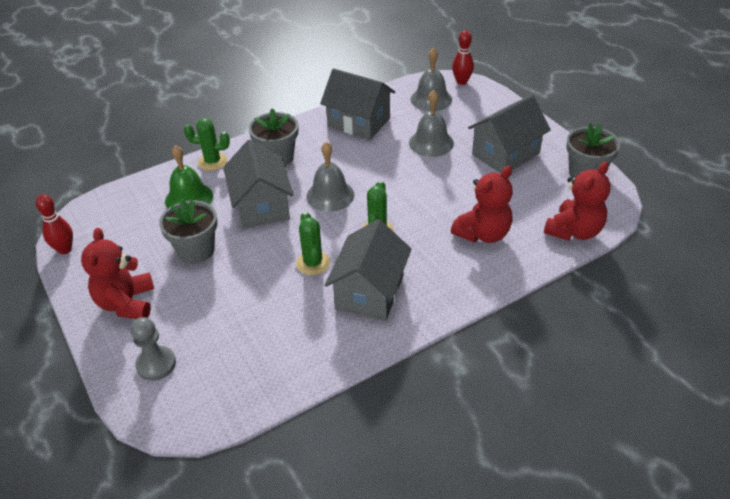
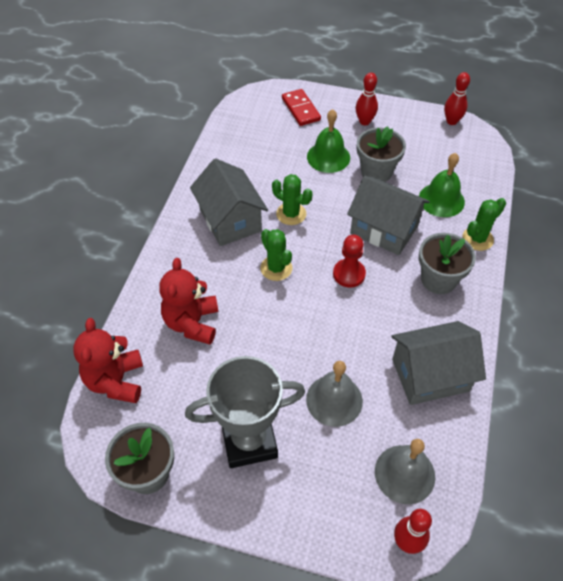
camera: 135 degrees right, 10 degrees up
red teddy bear [81,228,154,319] -> red bowling pin [356,73,378,125]
grey pawn [131,317,176,381] -> red domino [282,89,321,126]
grey bell [306,142,354,212] -> red pawn [333,235,366,287]
grey house [468,95,551,173] -> grey trophy [185,356,305,468]
none -> green bell [307,109,350,173]

